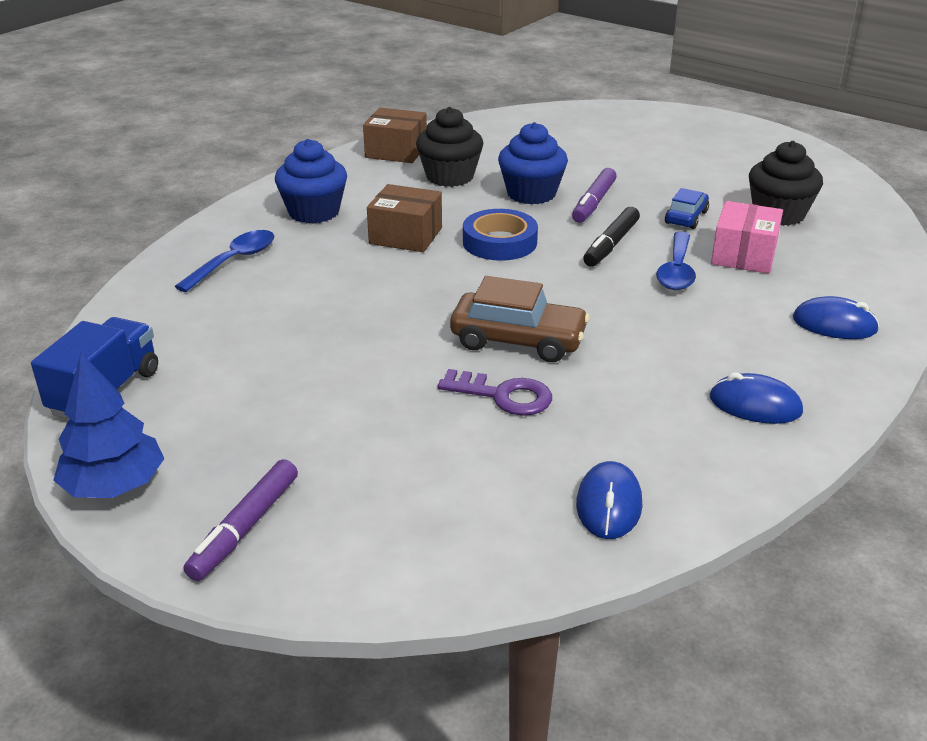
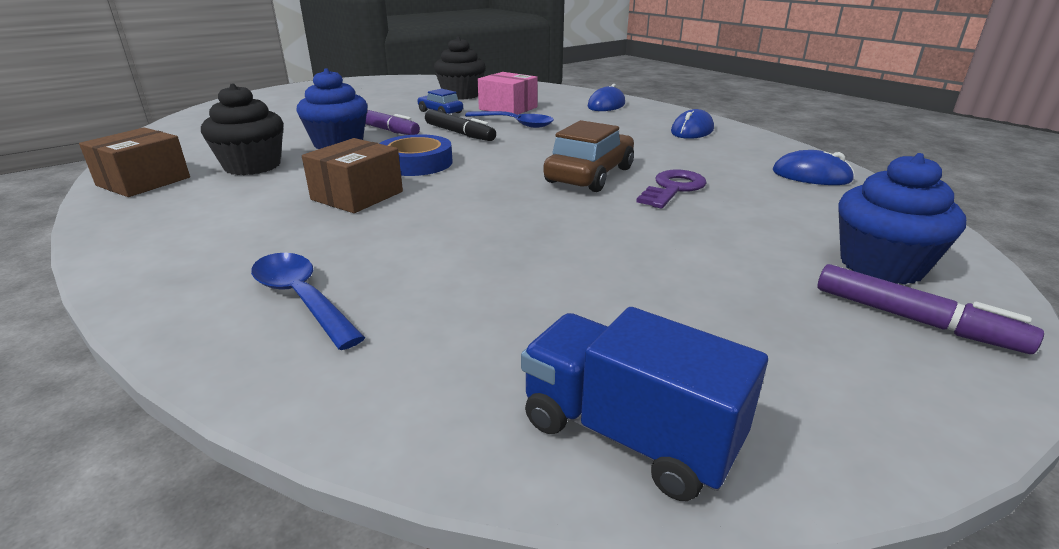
camera: 75 degrees left, 5 degrees down
blue tree [53,353,164,498] -> none
blue cupcake [275,139,347,224] -> blue cupcake moved to [838,153,966,285]

